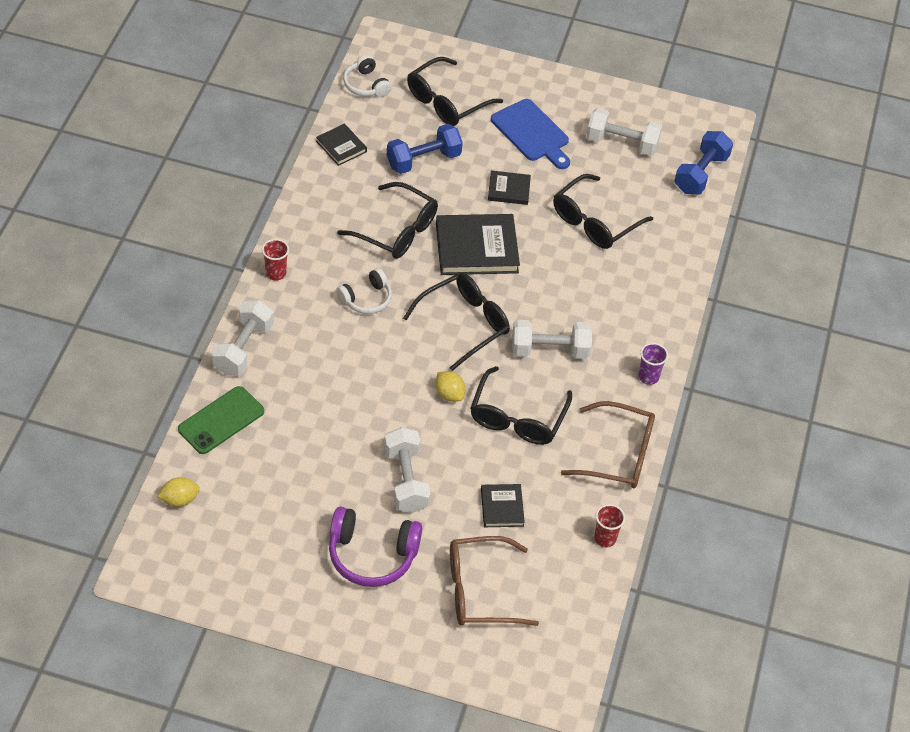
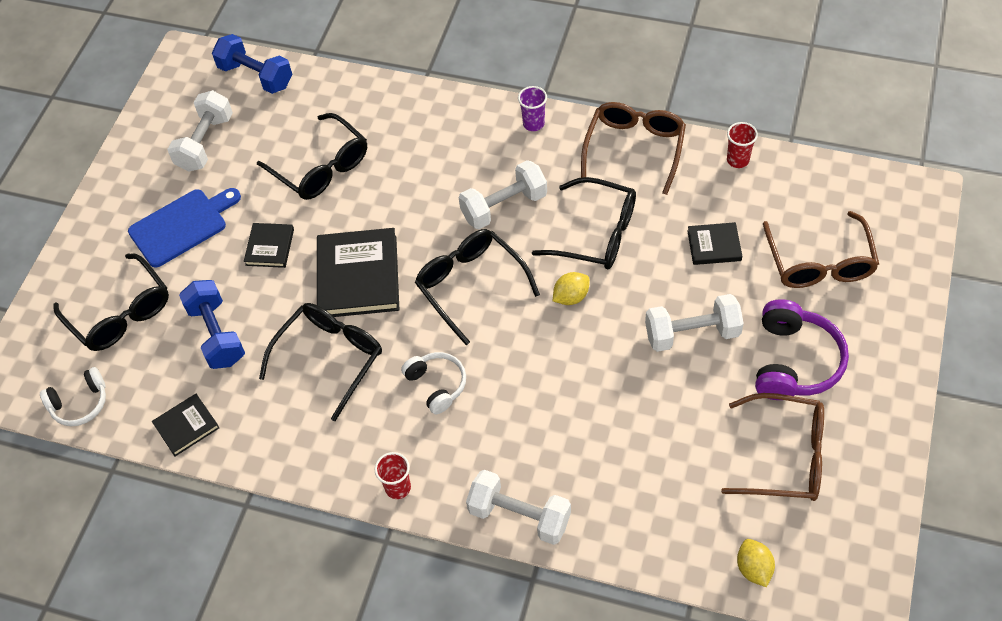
camera: 80 degrees left, 5 degrees up
green phone [178,386,264,454] -> none
white dumbbell [512,320,592,359] -> white dumbbell turned 60 degrees clockwise [459,160,547,229]
none -> brown glasses [721,393,824,501]

